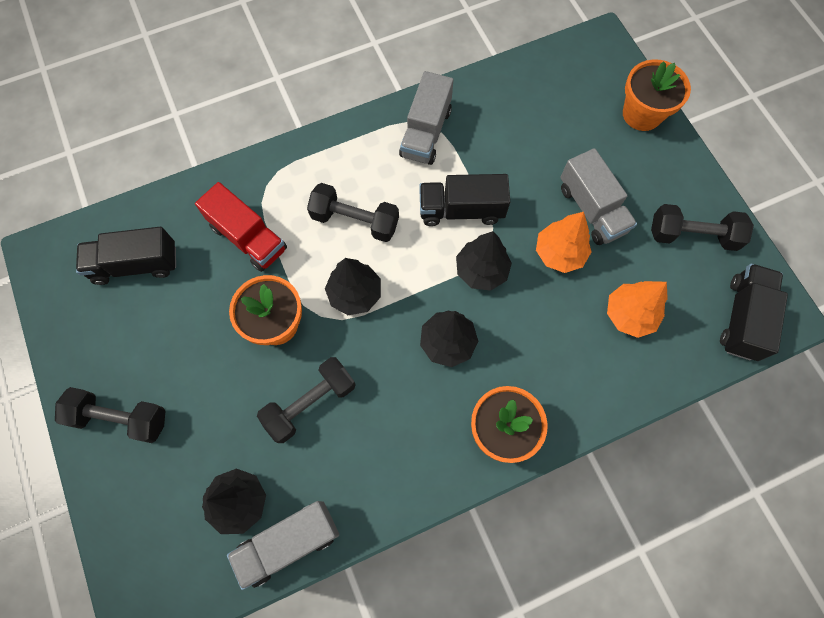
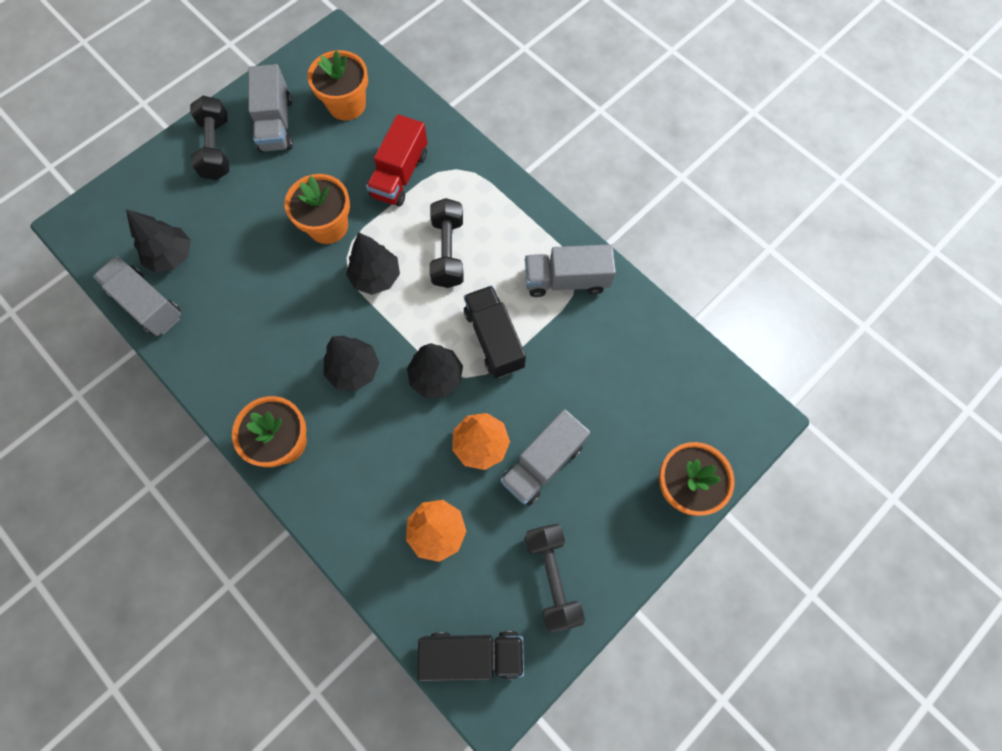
camera: 70 degrees right, 0 degrees up
black truck [76,227,176,285] -> orange flower pot [307,50,368,121]
black dumbbell [257,357,356,443] -> none
none -> grey truck [249,64,293,152]

